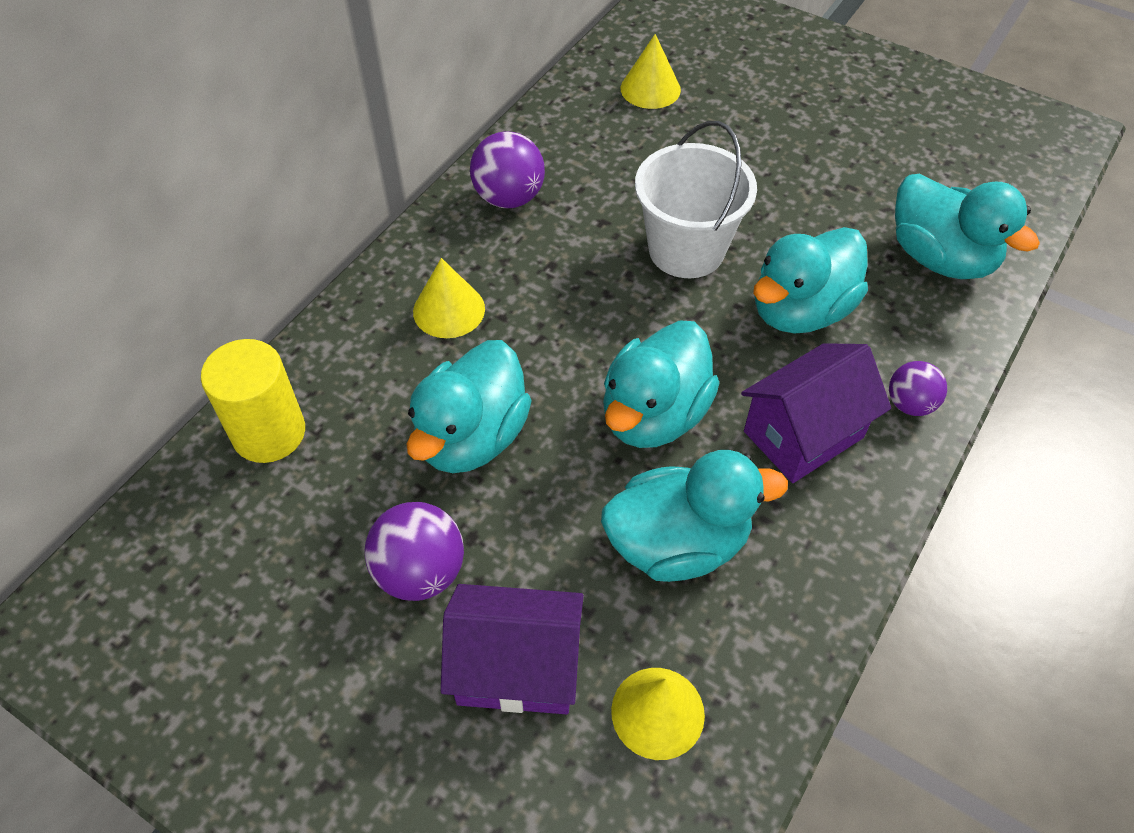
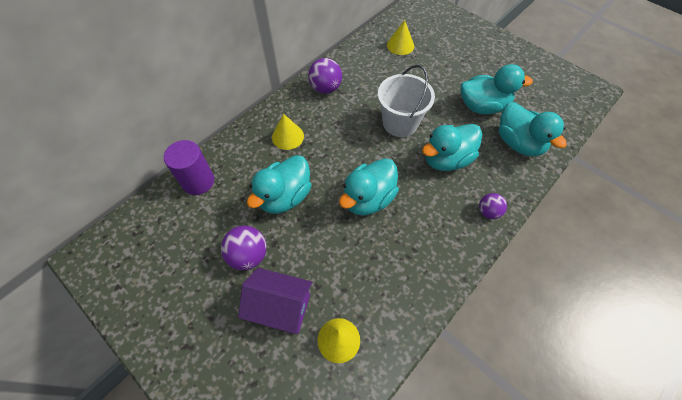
camera: 10 degrees right, 5 degrees up
yellow cylinder [201,339,305,463] -> purple cylinder [164,140,214,195]
turquoise duck [601,450,788,582] -> turquoise duck moved to [461,64,533,114]
purple house [741,343,891,483] -> none

